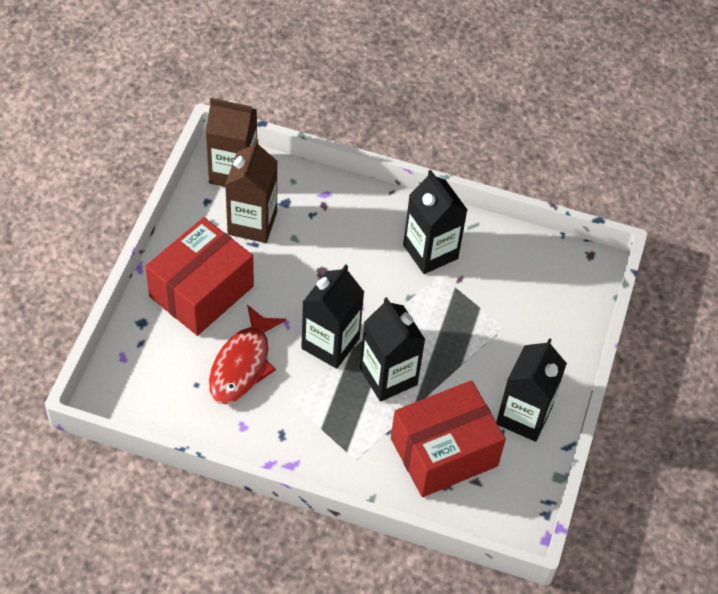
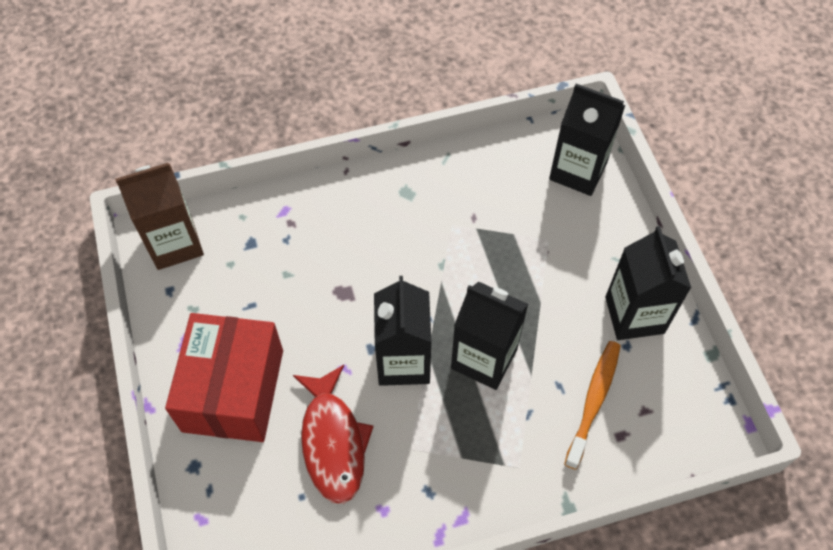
camera: 30 degrees left, 5 degrees up
brown carton [225,139,278,243] -> none
red box [391,380,506,497] -> orange toothbrush [564,341,621,470]
black carton [403,170,467,274] -> black carton moved to [549,84,625,196]

